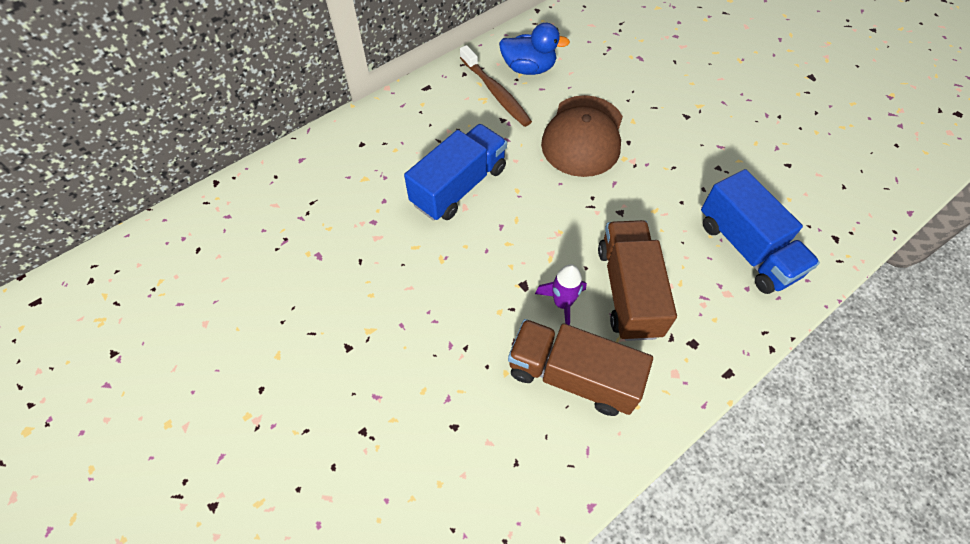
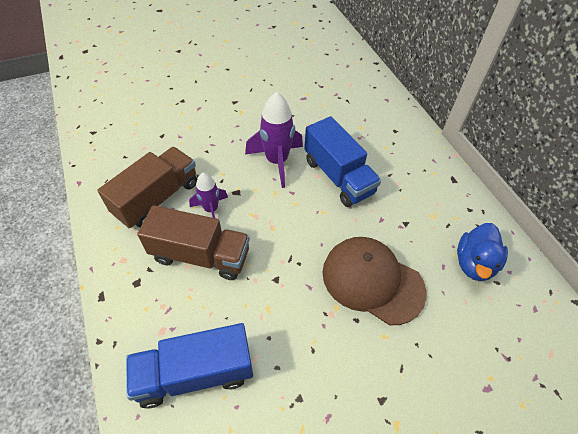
camera: 105 degrees right, 5 degrees down
brown toothbrush [460,45,532,127] -> none
none -> purple rocket [245,92,303,188]

